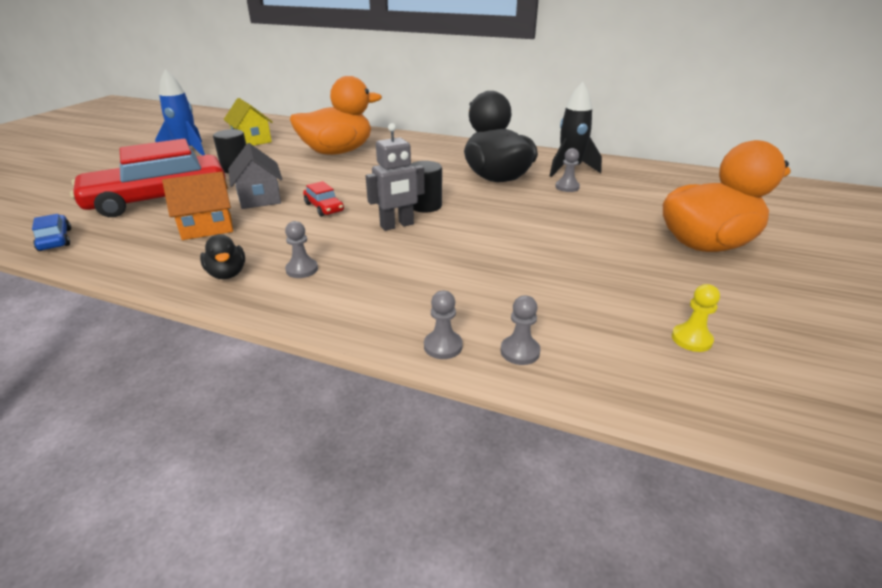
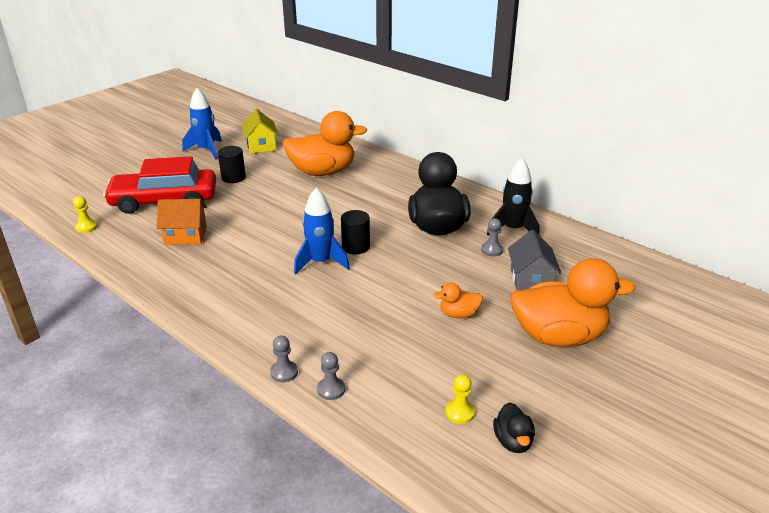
camera: 20 degrees right, 0 degrees up
blue car [32,214,71,251] -> yellow pawn [73,196,98,233]
black duck [200,234,245,279] -> black duck moved to [493,402,535,453]
grey house [228,143,282,209] -> grey house moved to [508,230,562,290]
grey pawn [285,221,318,278] -> none
red car [303,181,344,217] -> none
grey robot [366,123,425,231] -> blue rocket [294,188,350,275]
none -> orange duck [433,283,483,318]

